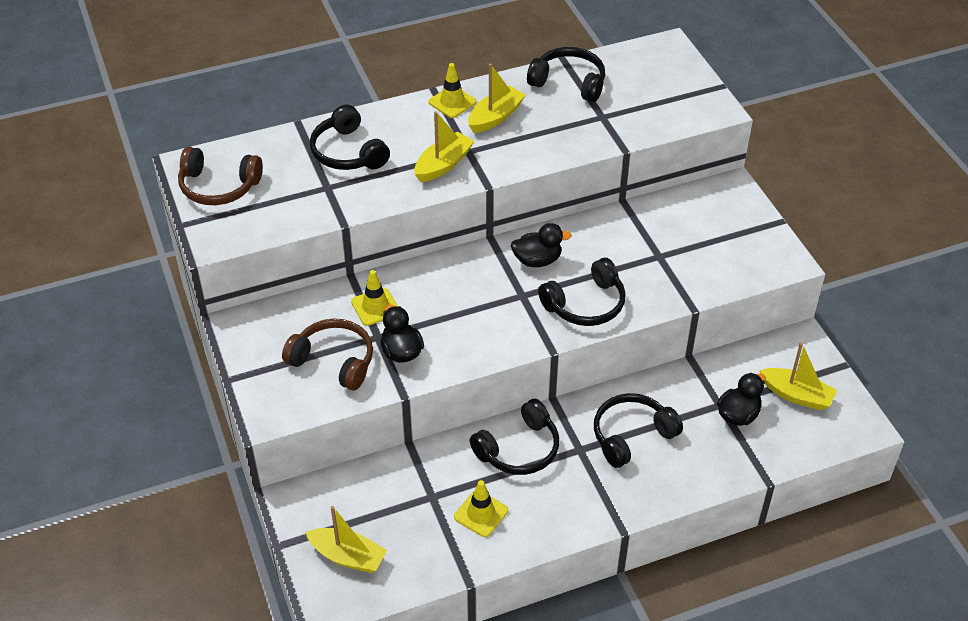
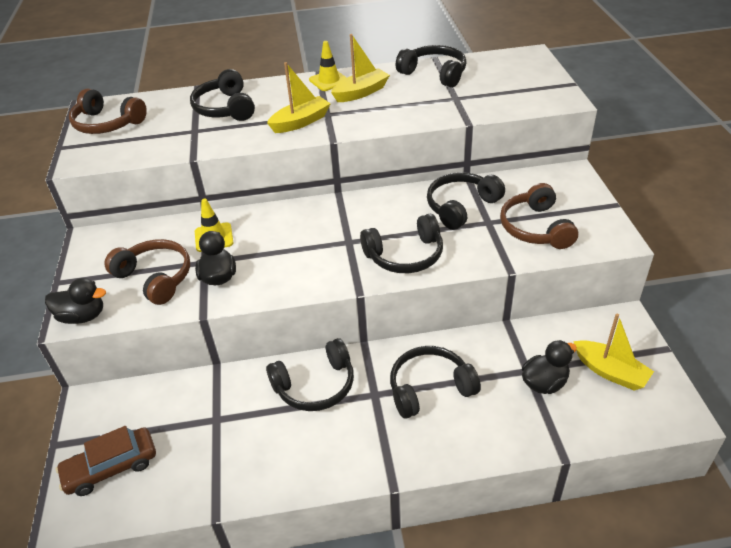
camera: 15 degrees right, 5 degrees down
yellow boat [305,506,387,573] -> brown car [56,426,156,496]
yellow traffic cone [454,480,508,537] -> none
black duck [511,223,572,267] -> black duck moved to [45,278,106,324]
none -> black headphones [427,172,505,230]
none -> brown headphones [500,183,578,249]

